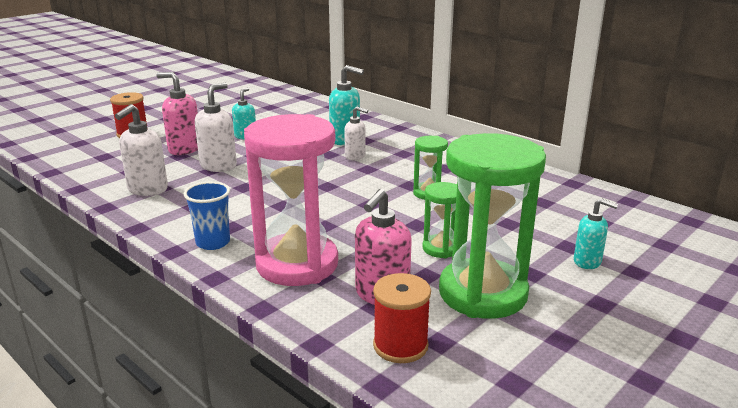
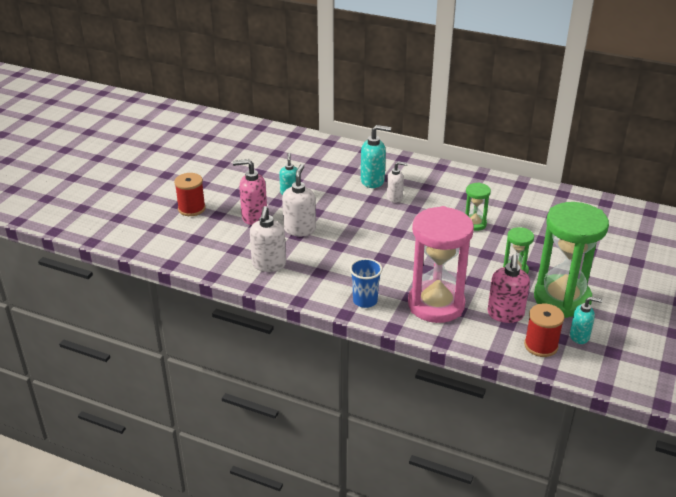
camera: 20 degrees left, 10 degrees up
turquoise soap dispenser [574,198,618,269] -> turquoise soap dispenser moved to [570,297,602,344]

